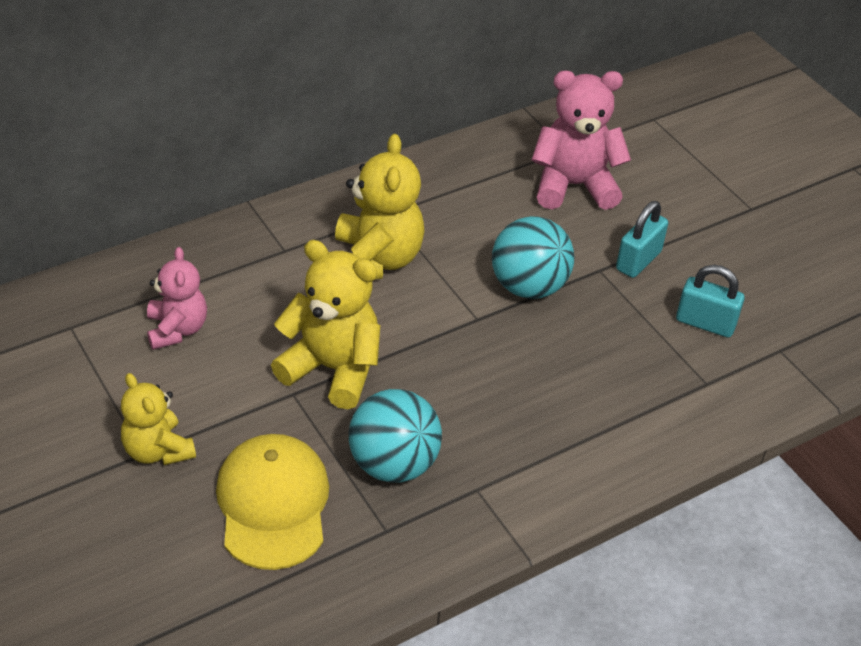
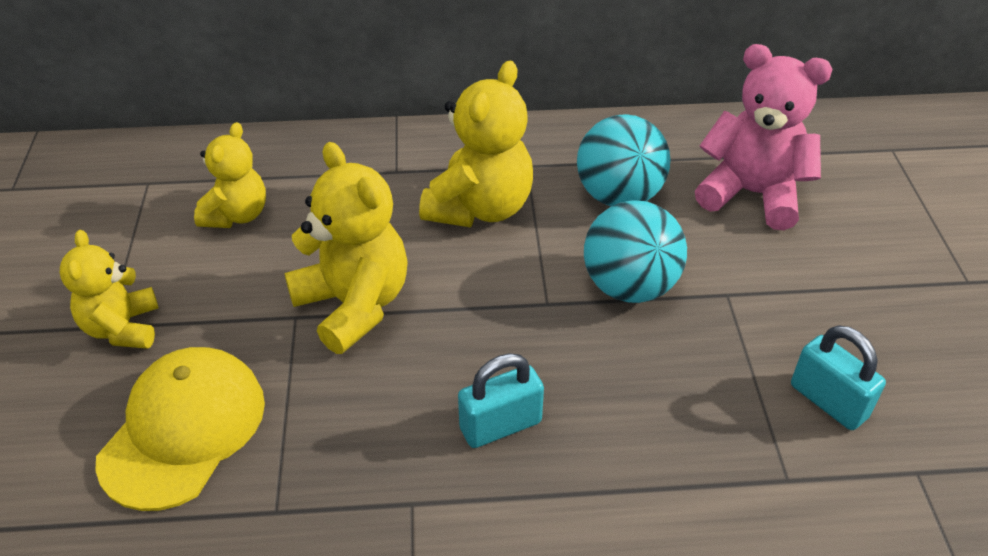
camera: 30 degrees right, 0 degrees up
pink teddy bear [147,247,207,350] -> yellow teddy bear [194,122,266,228]
turquoise ball [349,389,442,483] -> turquoise ball moved to [577,114,671,206]
turquoise padlock [616,201,668,278] -> turquoise padlock moved to [458,353,544,448]

